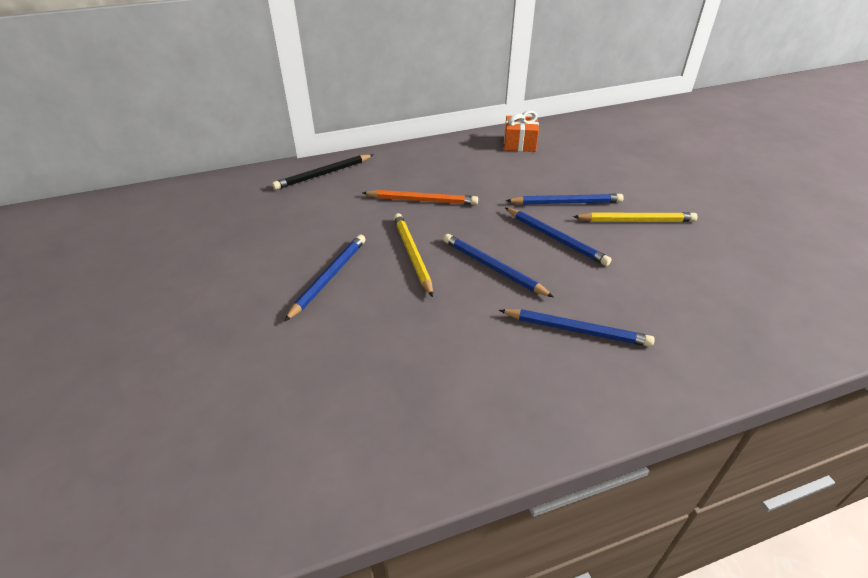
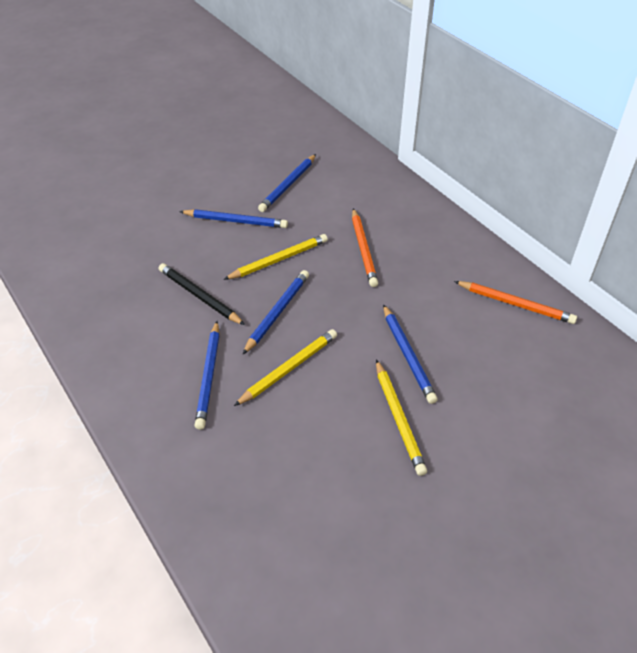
camera: 75 degrees right, 5 degrees up
black pencil [272,154,373,190] -> black pencil moved to [159,263,245,325]
orange gift [504,111,539,152] -> orange pencil [454,281,577,324]
blue pencil [505,208,611,266] -> blue pencil moved to [258,154,316,212]
none -> yellow pencil [234,329,337,406]

